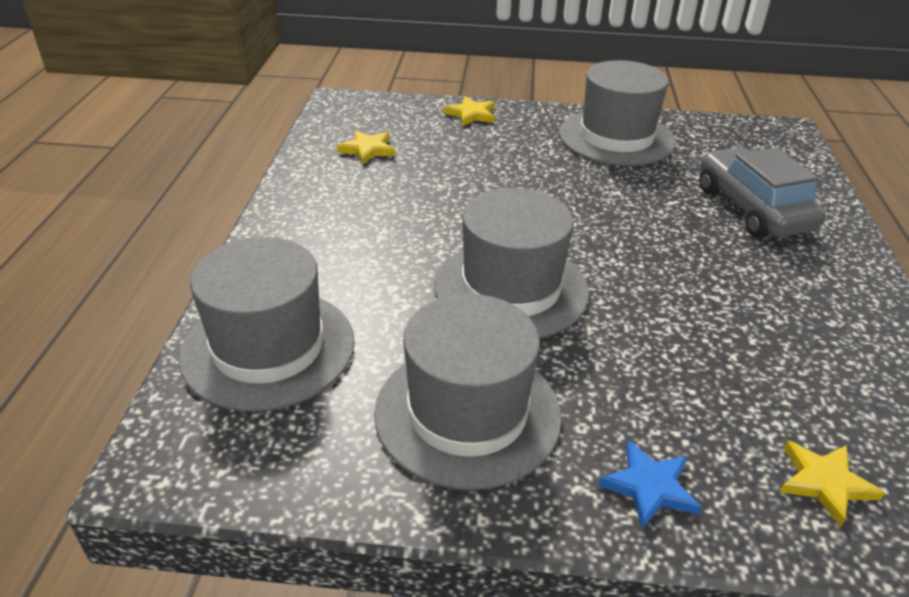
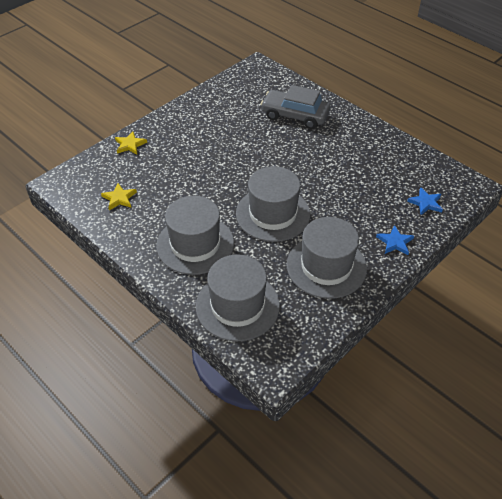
camera: 50 degrees left, 10 degrees up
grey hat [559,60,676,166] -> grey hat moved to [156,196,234,275]
yellow star [780,440,885,527] -> blue star [407,187,443,215]

